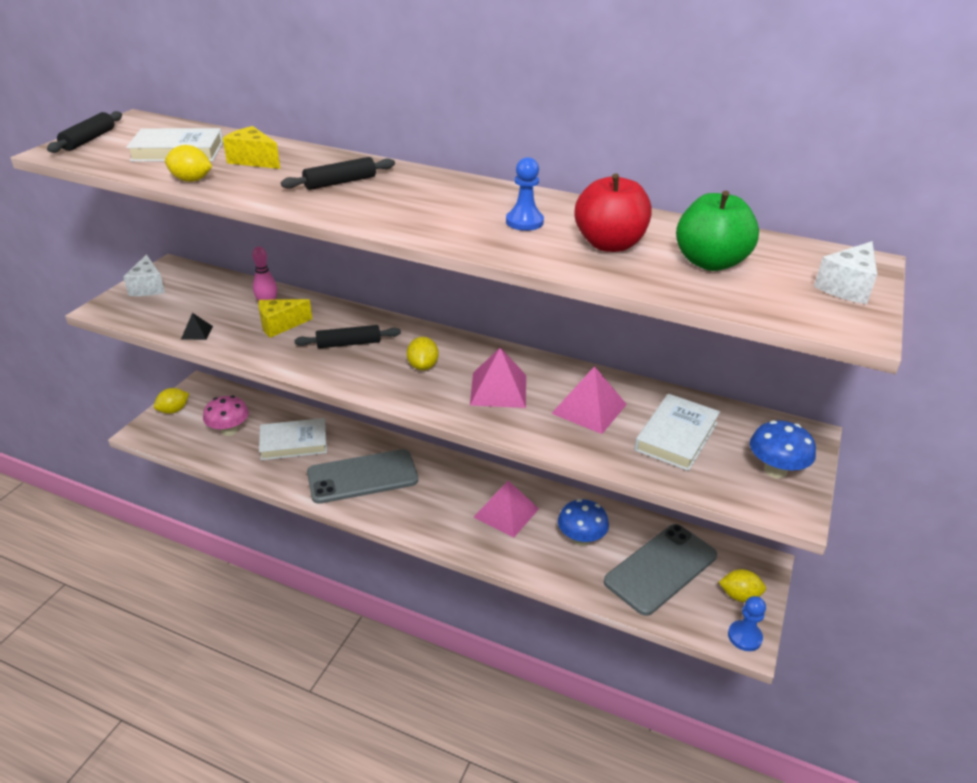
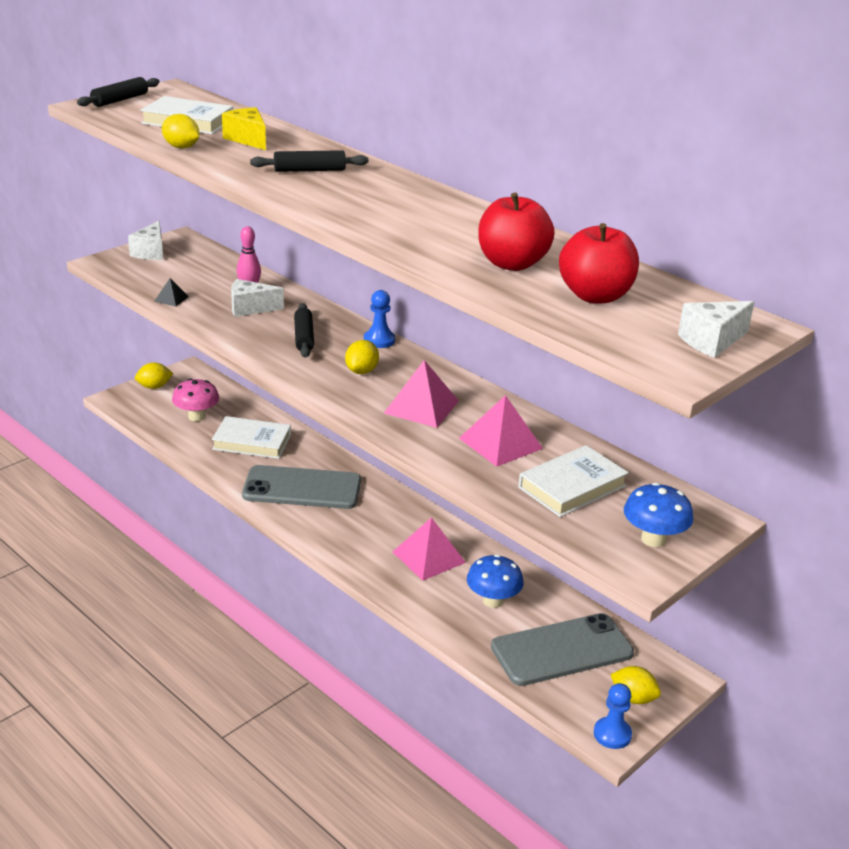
camera: 20 degrees right, 5 degrees down
yellow cheese [258,299,312,338] -> white cheese [231,279,284,317]
black rolling pin [294,325,401,348] -> black rolling pin turned 75 degrees clockwise [294,303,314,358]
blue pawn [506,157,544,231] -> blue pawn moved to [364,290,395,348]
green apple [676,191,759,271] -> red apple [559,223,639,303]

